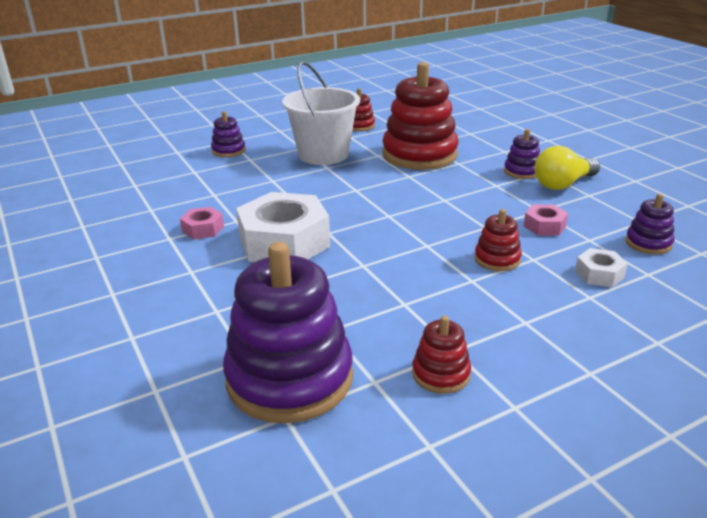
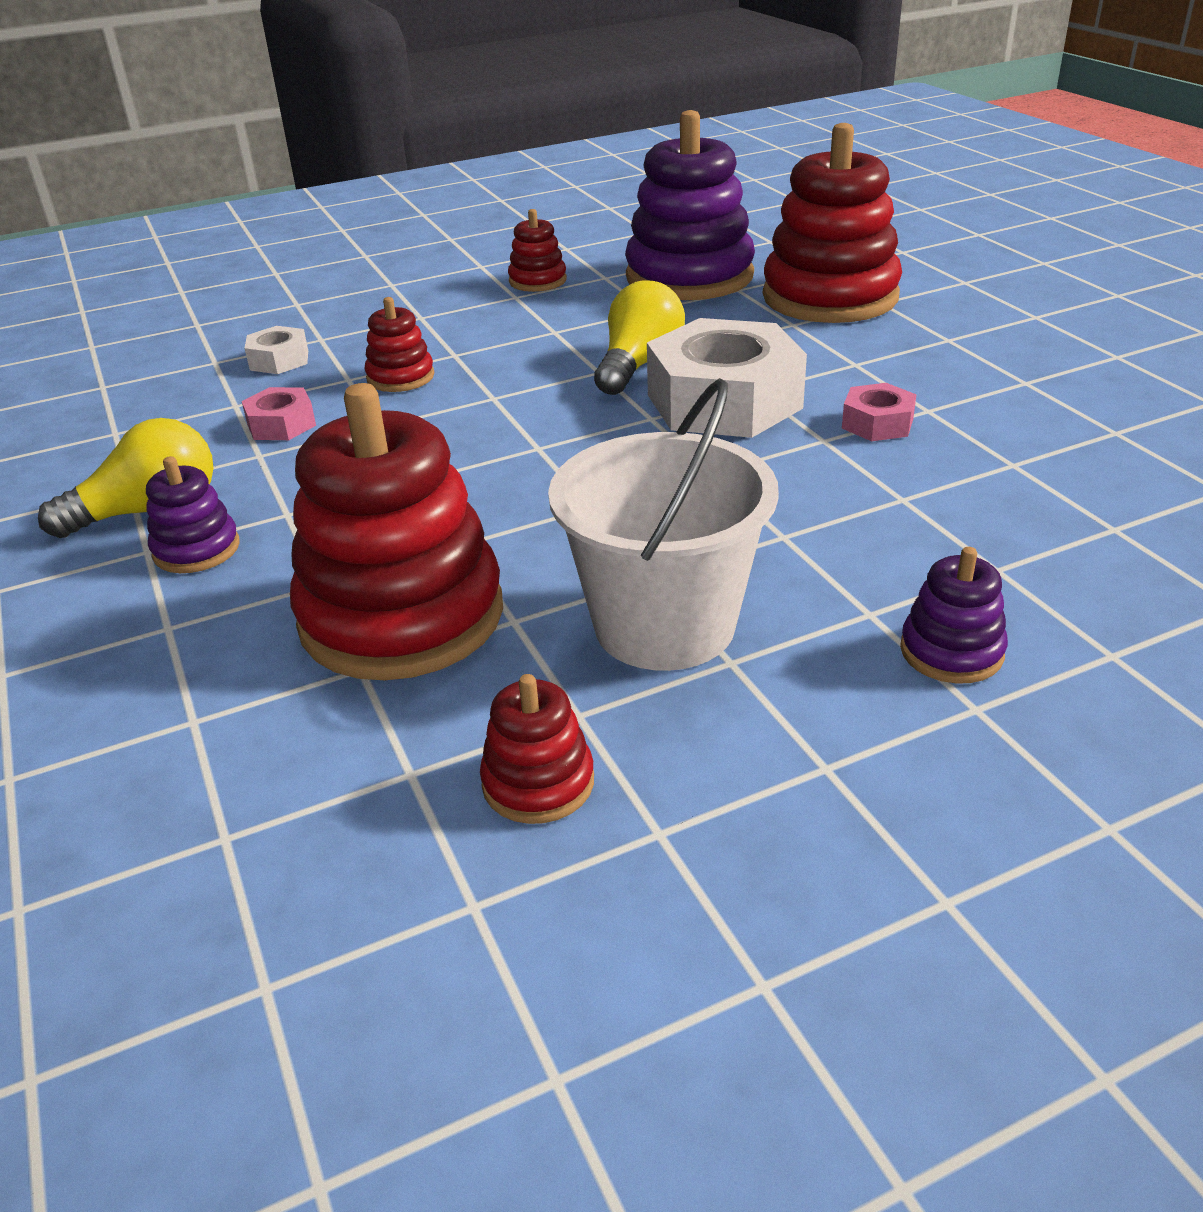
camera: 175 degrees left, 5 degrees up
purple stacking toy [625,194,675,254] -> none
none -> yellow light bulb [594,280,685,395]
none -> red stacking toy [763,123,902,323]

